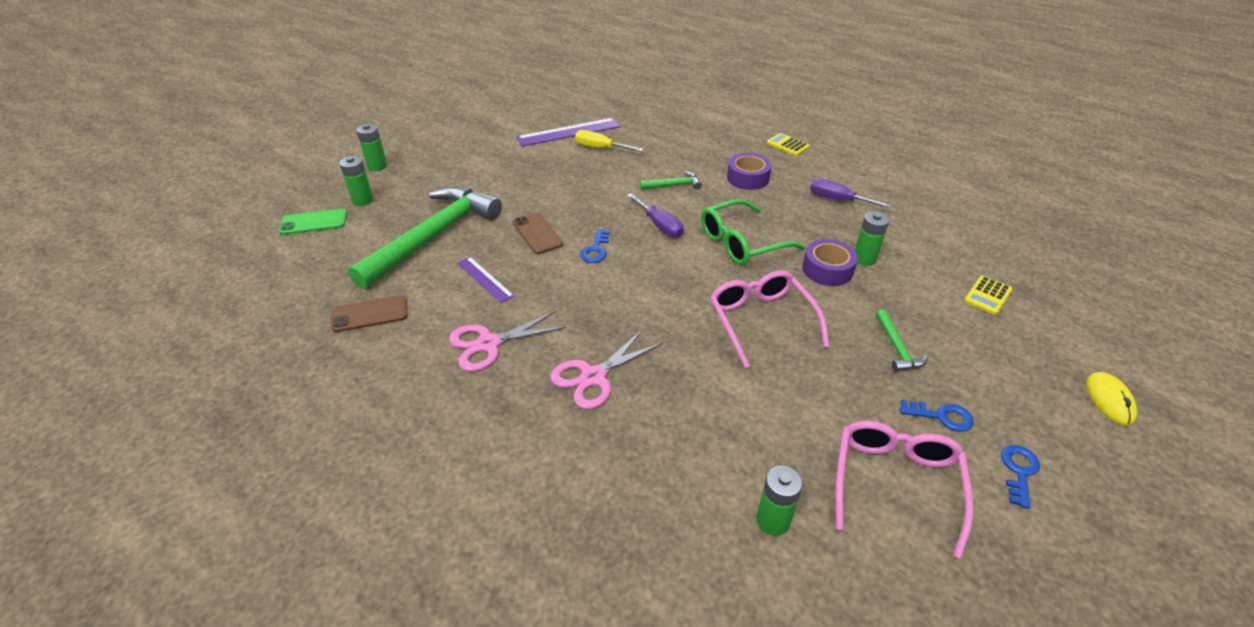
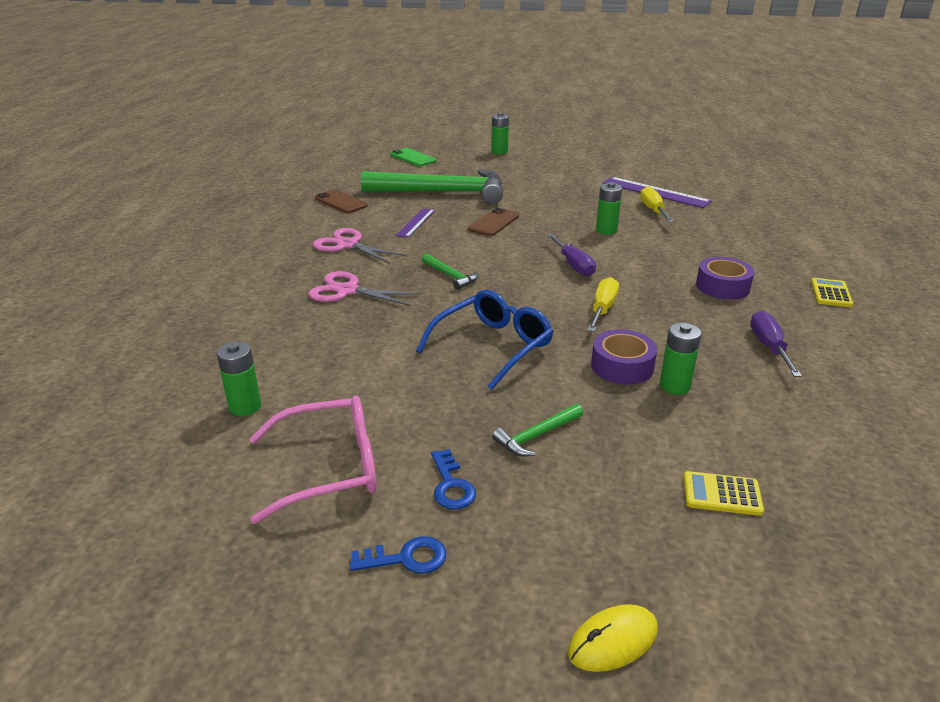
camera: 60 degrees right, 10 degrees down
green battery [340,156,374,206] -> green battery moved to [596,182,622,235]
blue key [580,229,610,263] -> none
purple screwdriver [627,193,684,238] -> purple screwdriver turned 45 degrees counterclockwise [547,234,596,277]
green hammer [640,171,702,190] -> green hammer moved to [421,253,478,290]
green glasses [701,199,805,265] -> yellow screwdriver [587,277,619,332]
pink glasses [710,270,829,368] -> blue glasses [416,290,554,390]

